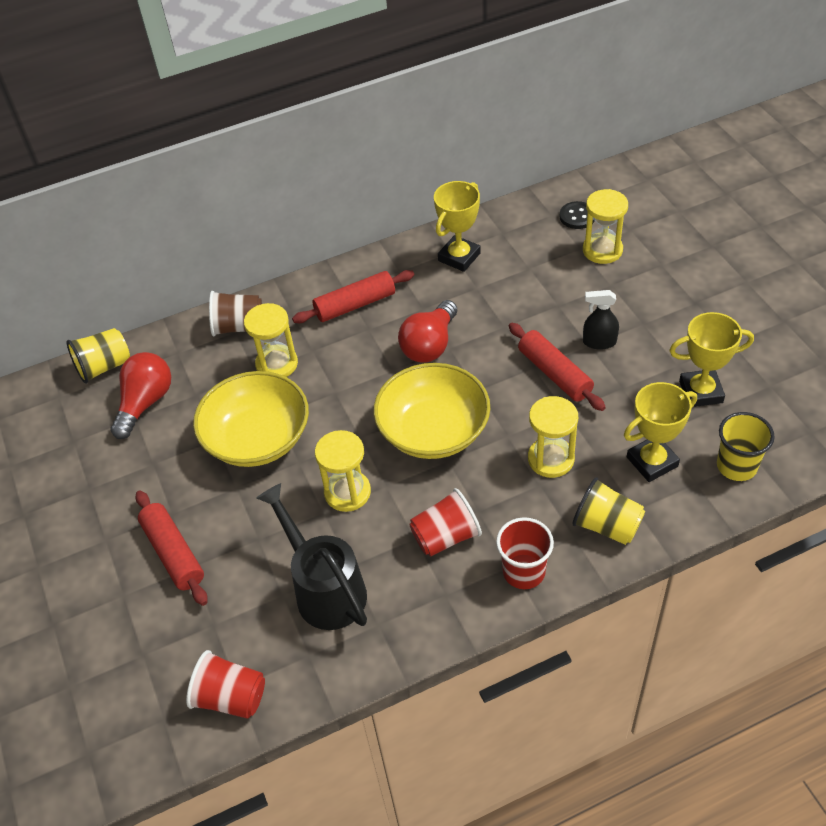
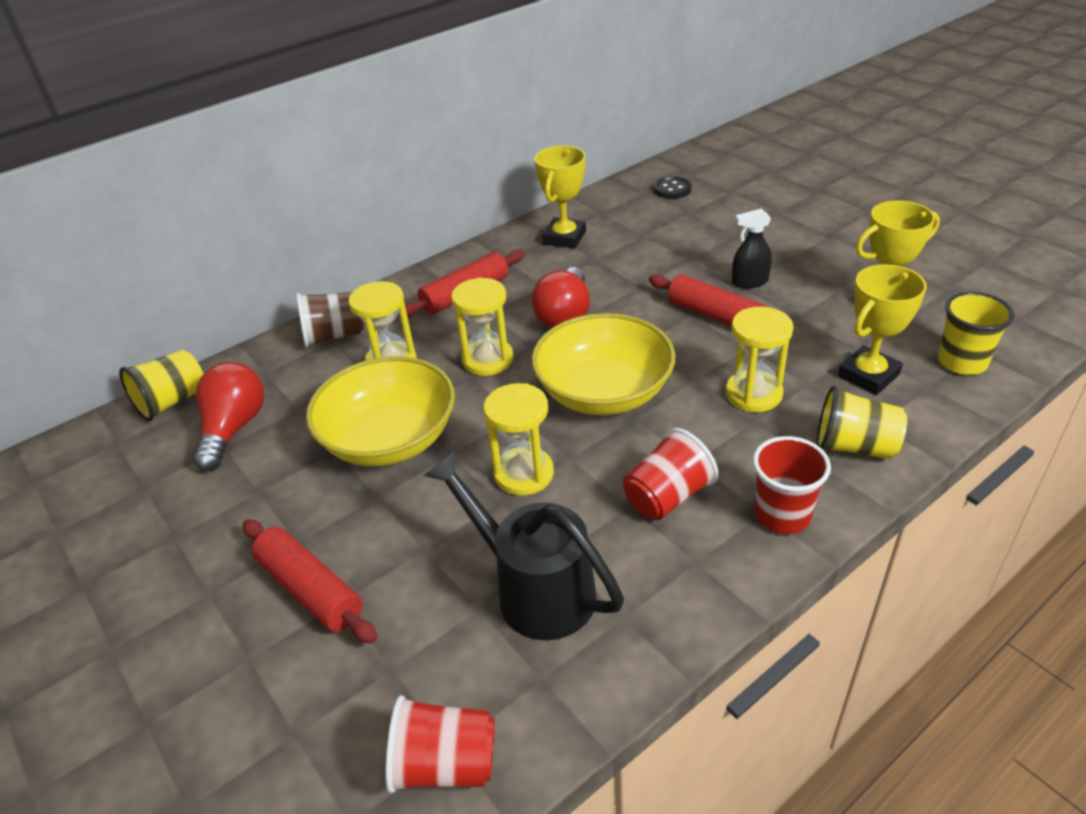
camera: 15 degrees left, 10 degrees down
yellow hourglass [583,189,628,264] -> yellow hourglass moved to [451,277,514,376]

